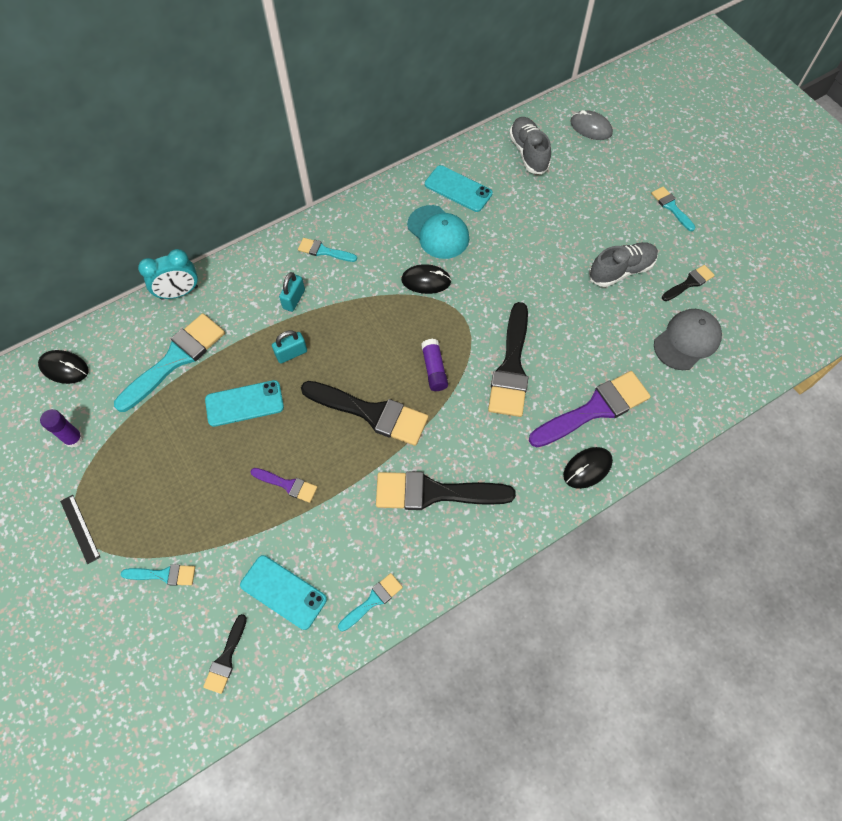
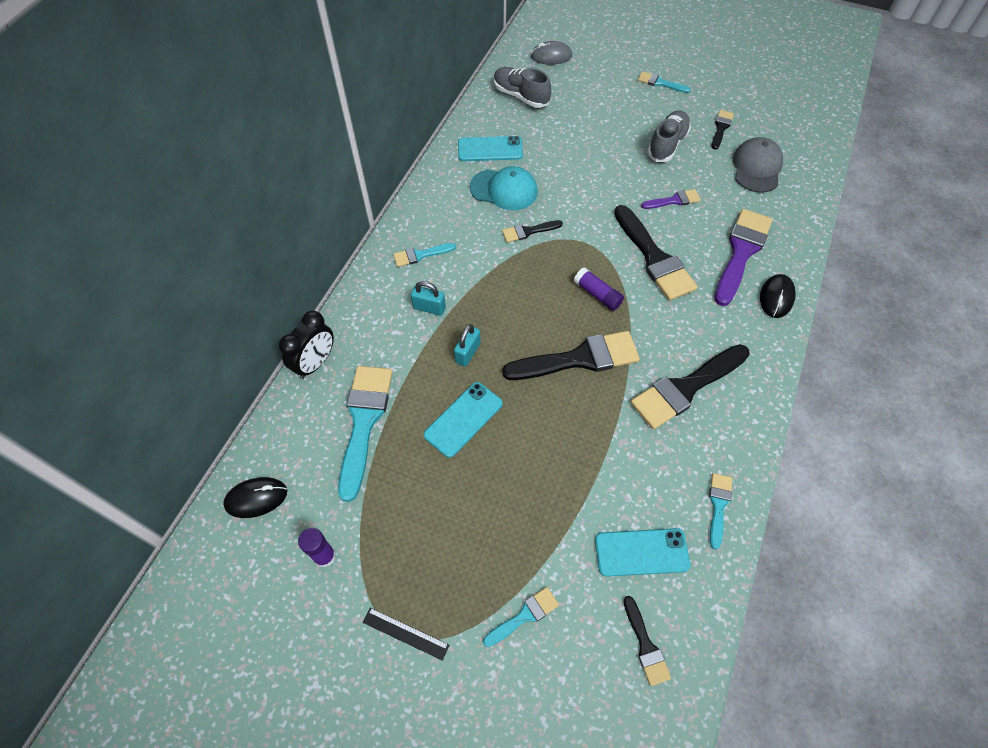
camera: 35 degrees left, 5 degrees down
turquoise clock [138,249,198,300] -> black clock [279,311,334,379]
purple brush [251,468,317,503] -> purple brush moved to [641,189,701,209]
turquoise padlock [279,272,305,312] -> turquoise padlock turned 60 degrees counterclockwise [411,281,446,315]
black mouse [401,264,452,294] -> black brush [502,220,563,242]

